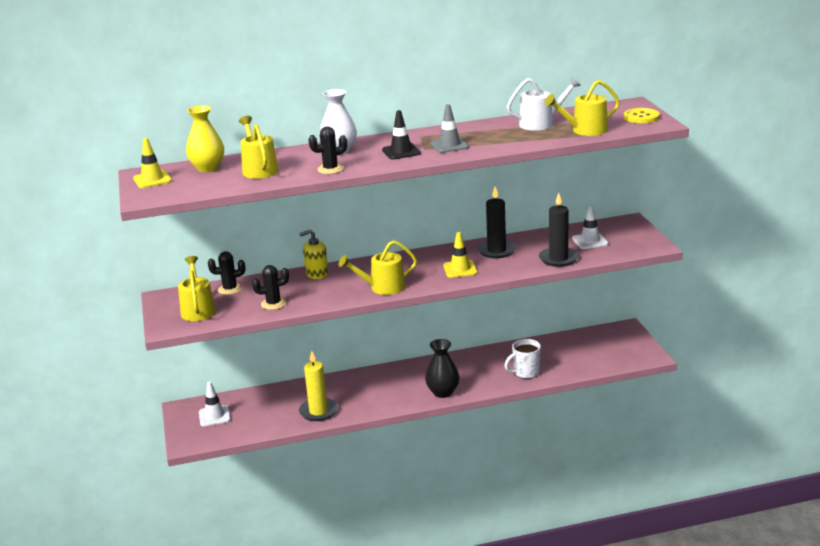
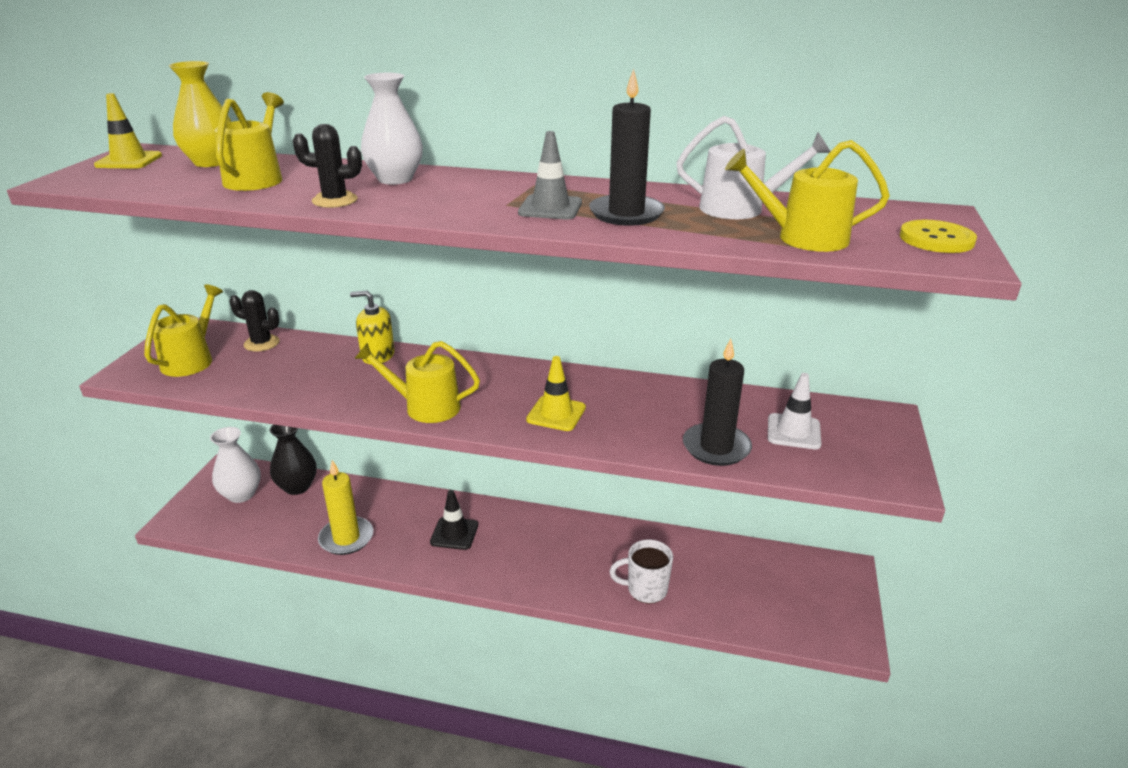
camera: 25 degrees right, 5 degrees up
white traffic cone [199,382,231,427] -> white vase [210,427,261,503]
black cactus [252,265,289,310] -> none
black traffic cone [382,110,421,159] -> black traffic cone moved to [430,490,478,550]
black vase [425,339,459,398] -> black vase moved to [269,424,317,495]
black candle [477,187,516,258] -> black candle moved to [589,69,665,226]

